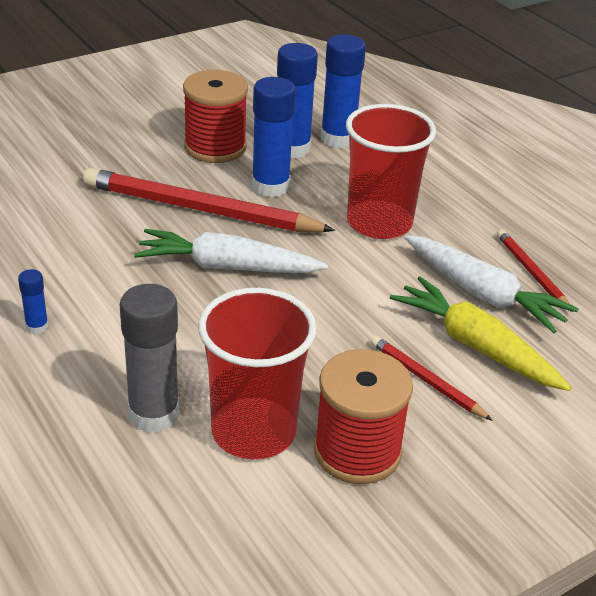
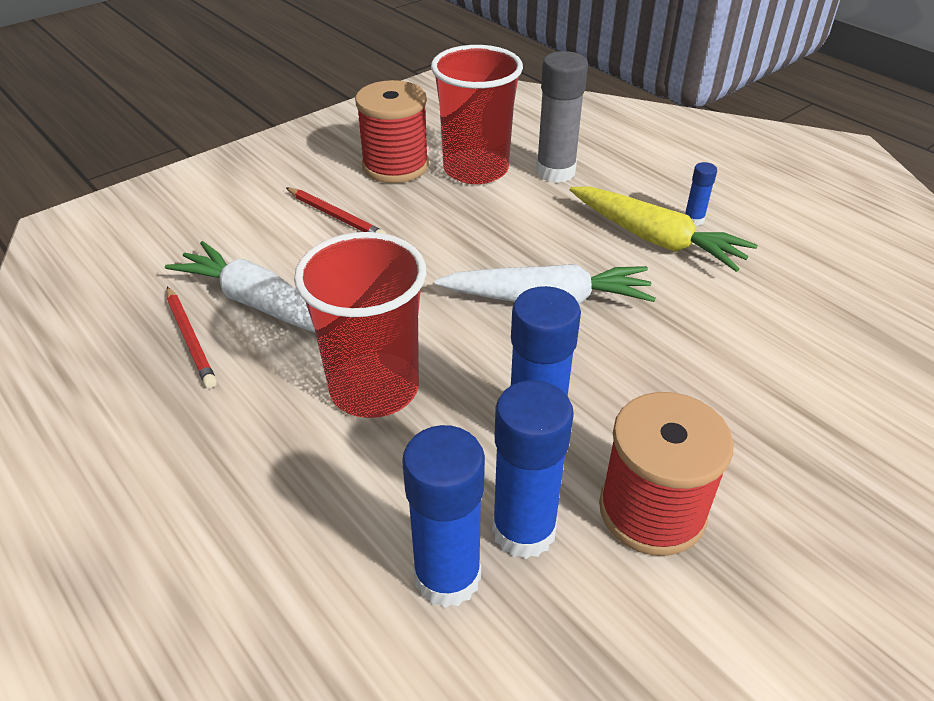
camera: 175 degrees right, 5 degrees up
red pencil [83,168,335,232] -> none
yellow carrot [390,276,571,391] -> yellow carrot moved to [570,187,757,272]

